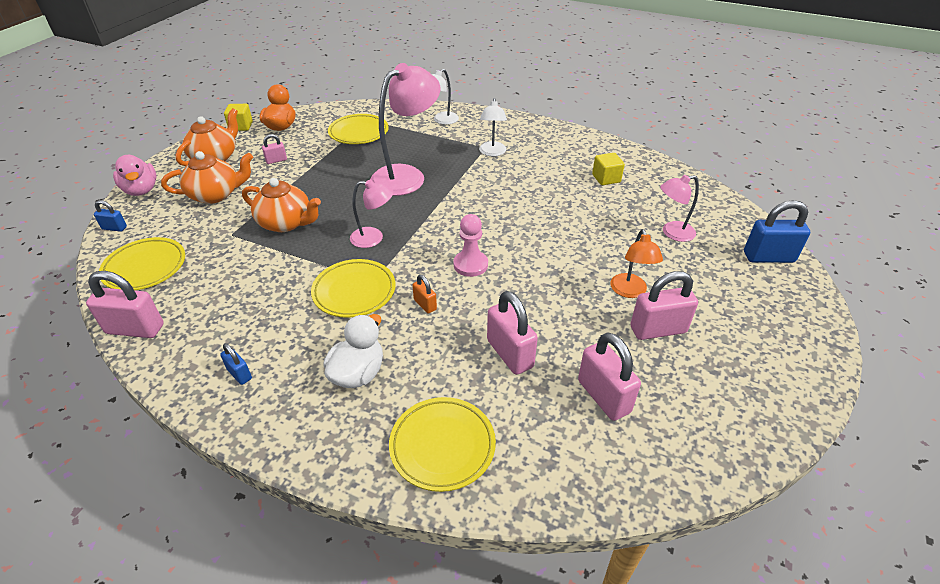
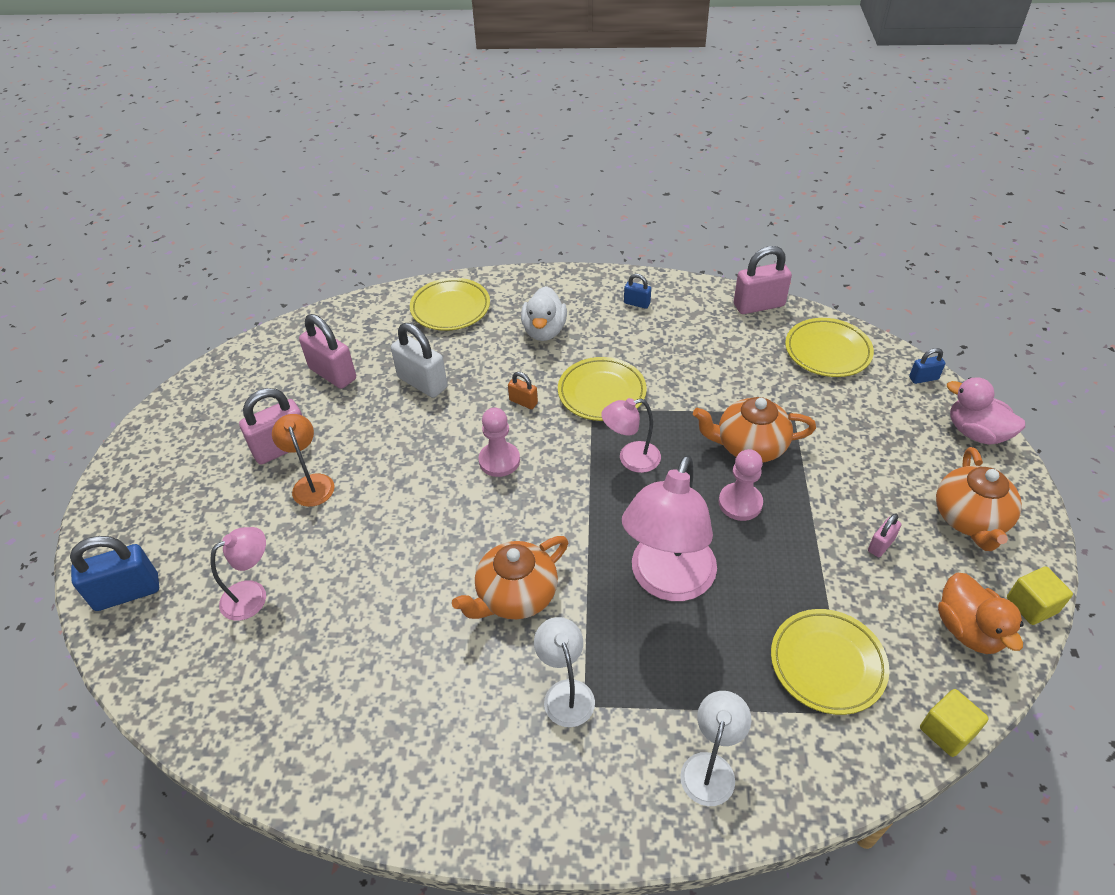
camera: 160 degrees right, 5 degrees up
orange teapot [161,151,253,204] -> orange teapot moved to [452,536,568,619]
pink padlock [487,291,538,375] -> white padlock [391,323,448,398]
yellow cube [592,153,625,185] -> yellow cube moved to [920,689,989,757]
none -> pink pawn [719,449,763,521]

